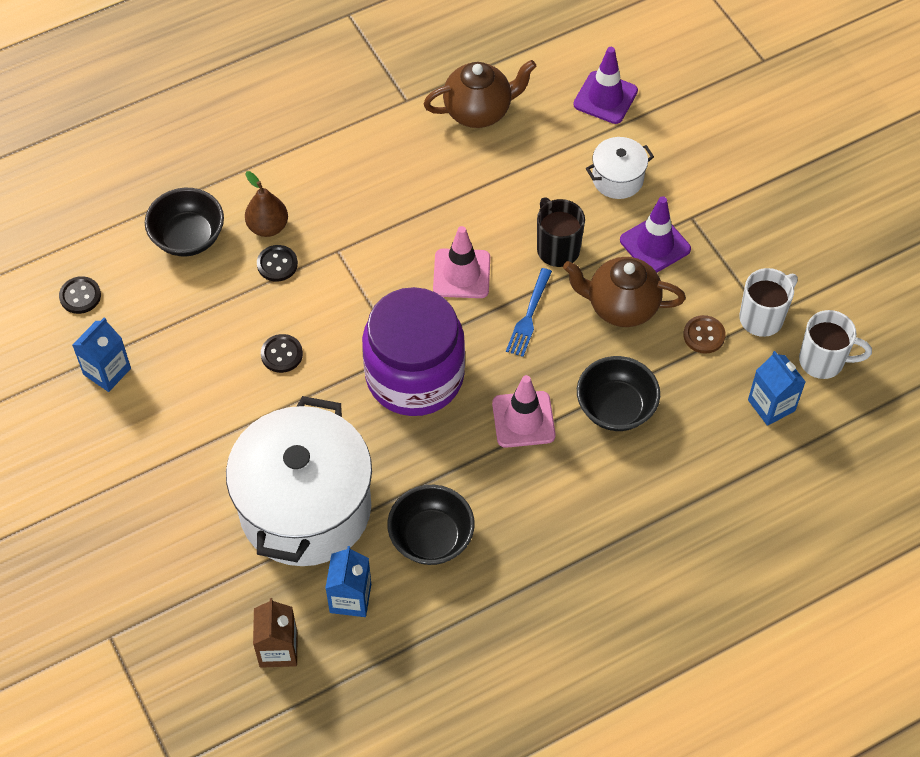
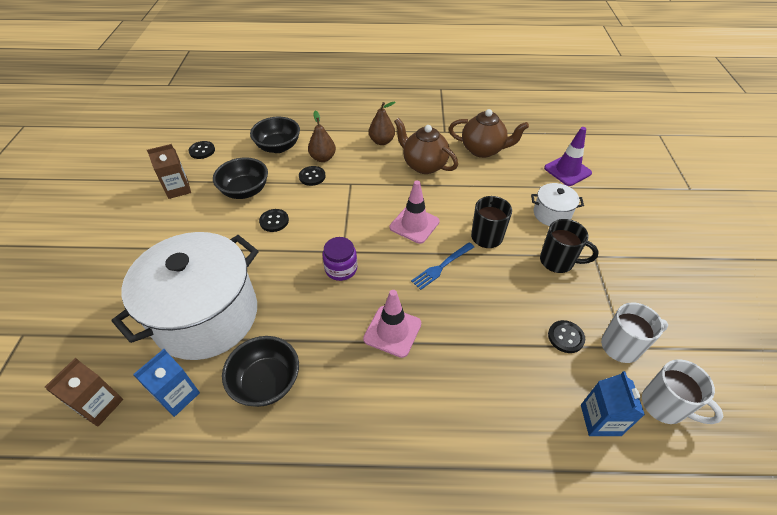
camera: 30 degrees right, 10 degrees down
blue carton [72,317,131,392] -> brown carton [147,144,191,199]
purple jar [362,287,465,416] -> purple jar [322,237,357,281], size x0.44
brown teapot [563,257,686,327] -> brown teapot moved to [394,118,458,174]
black bowl [577,356,660,431] -> black bowl moved to [213,157,268,199]
purple traffic cone [620,196,691,272] -> black mug [540,219,599,273]
brown button [683,315,726,354] -> black button [548,320,585,353]
none -> brown pear [369,102,395,145]

